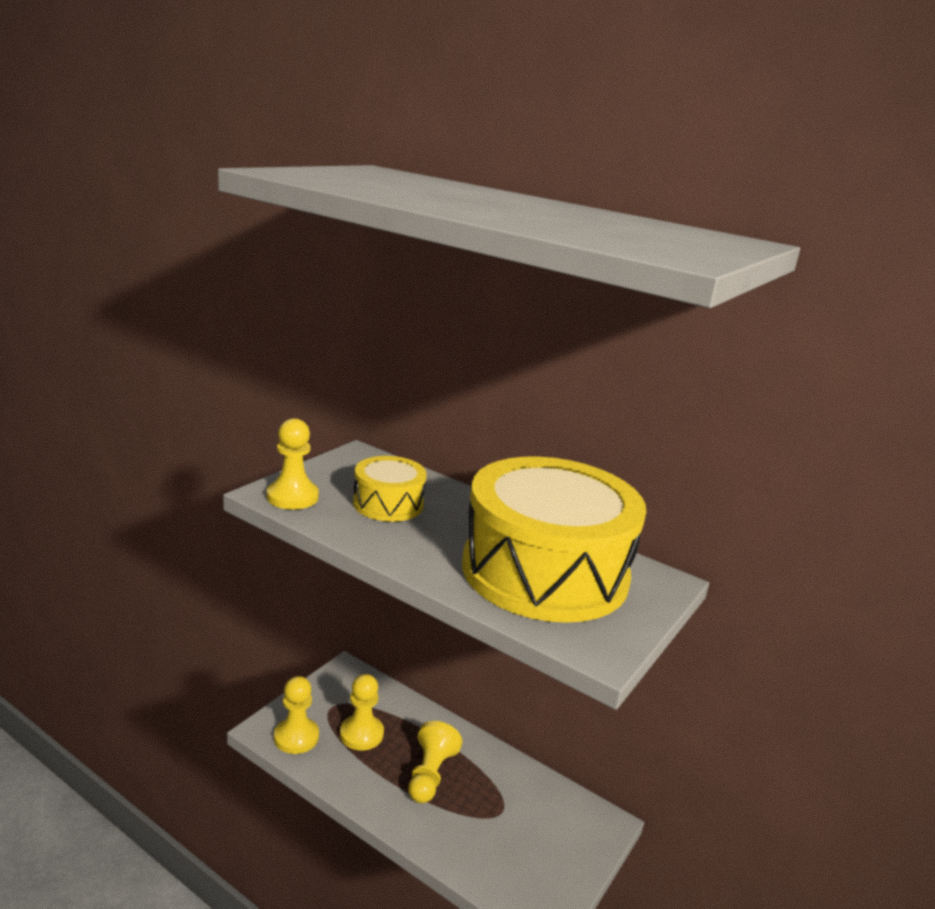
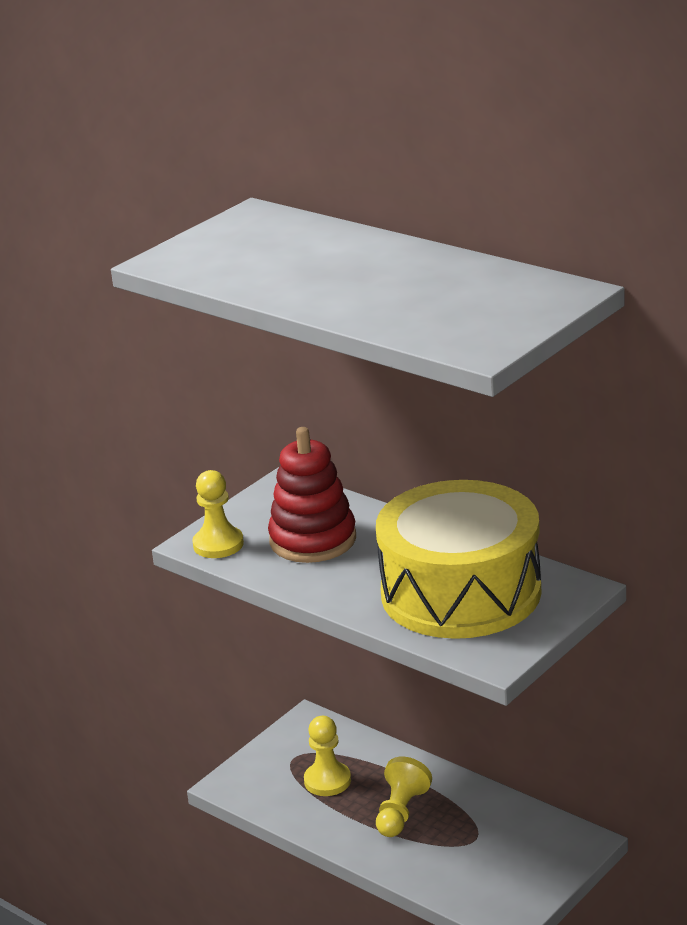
camera: 10 degrees right, 5 degrees up
yellow pawn [274,676,319,754] -> none
yellow drum [353,456,427,522] -> red stacking toy [268,427,356,563]

